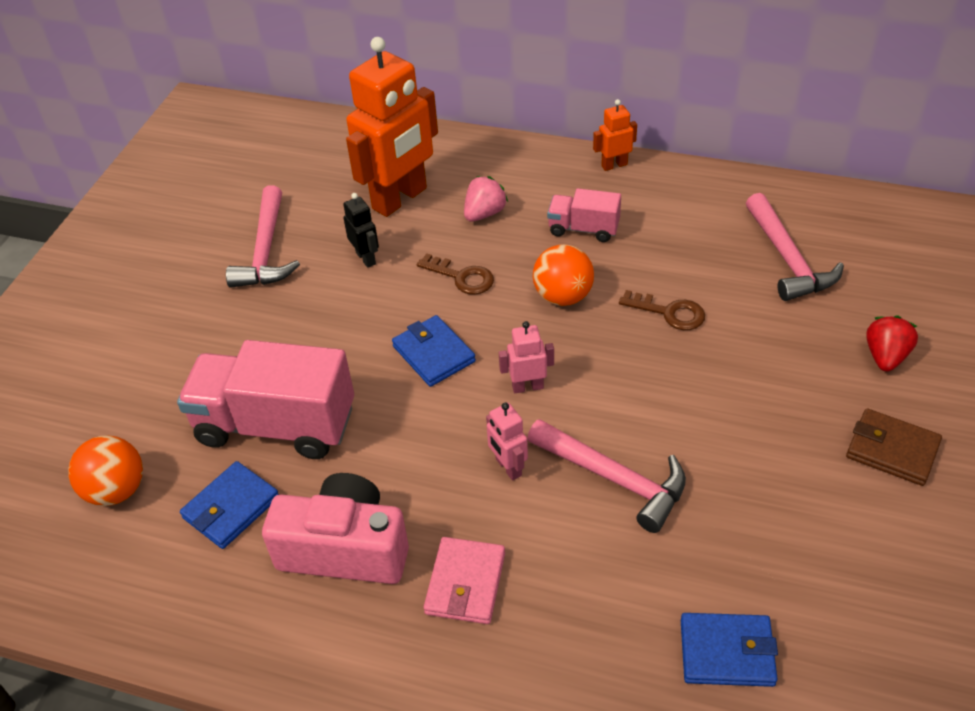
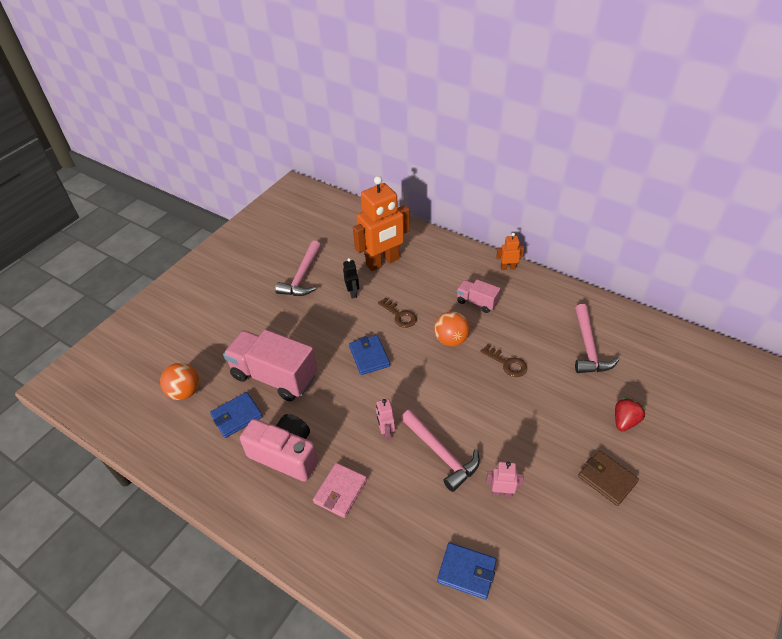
camera: 15 degrees right, 0 degrees up
pink strawberry [464,176,508,222] -> none
pink robot [499,321,554,393] -> pink robot moved to [486,462,524,497]

